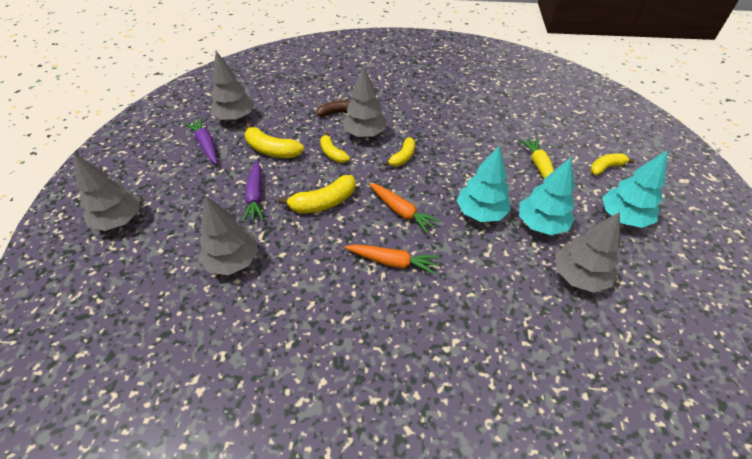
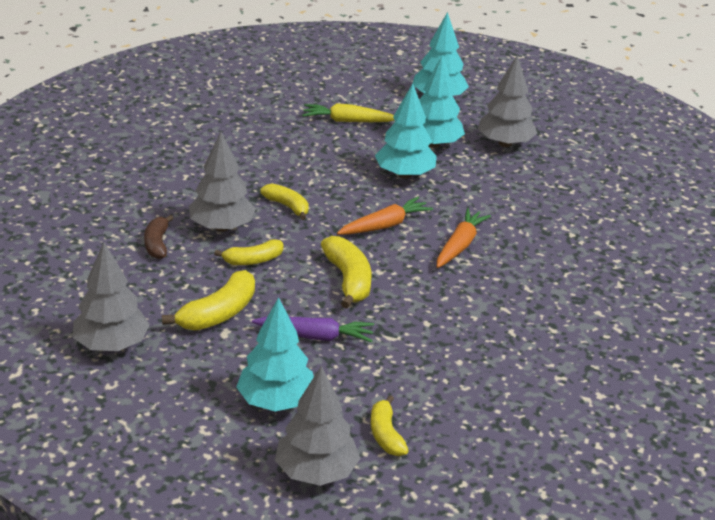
camera: 80 degrees left, 15 degrees down
purple carrot [185,118,217,164] -> none
grey tree [198,196,259,275] -> none
yellow banana [590,153,635,175] -> yellow banana moved to [371,395,409,456]
none -> turquoise tree [236,297,314,411]

